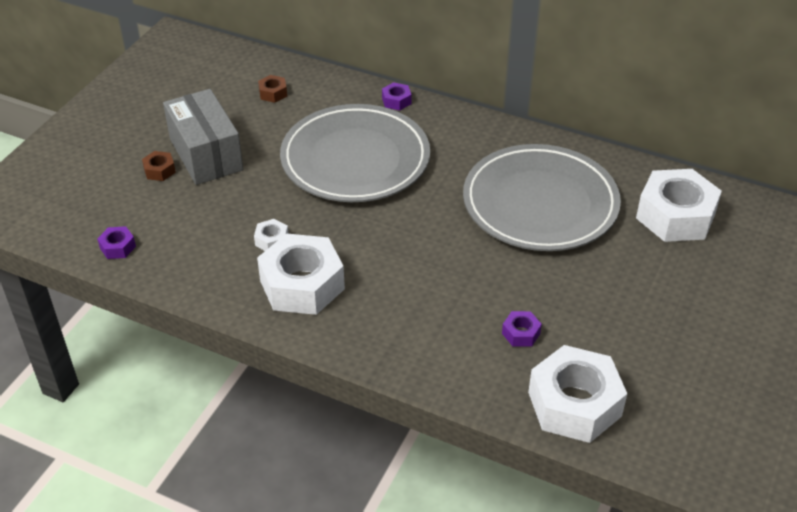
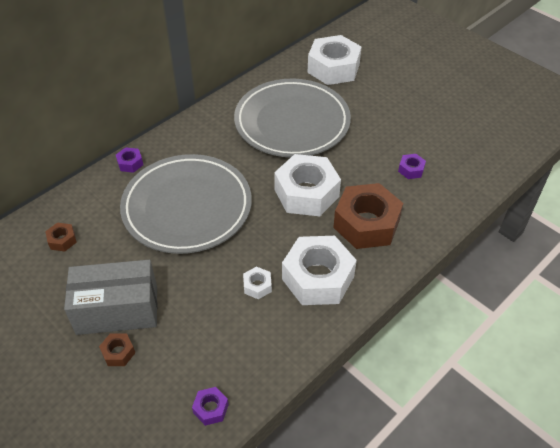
camera: 70 degrees left, 5 degrees up
white nut [528,345,627,443] -> white nut moved to [274,154,341,216]
none -> brown nut [333,183,403,249]

